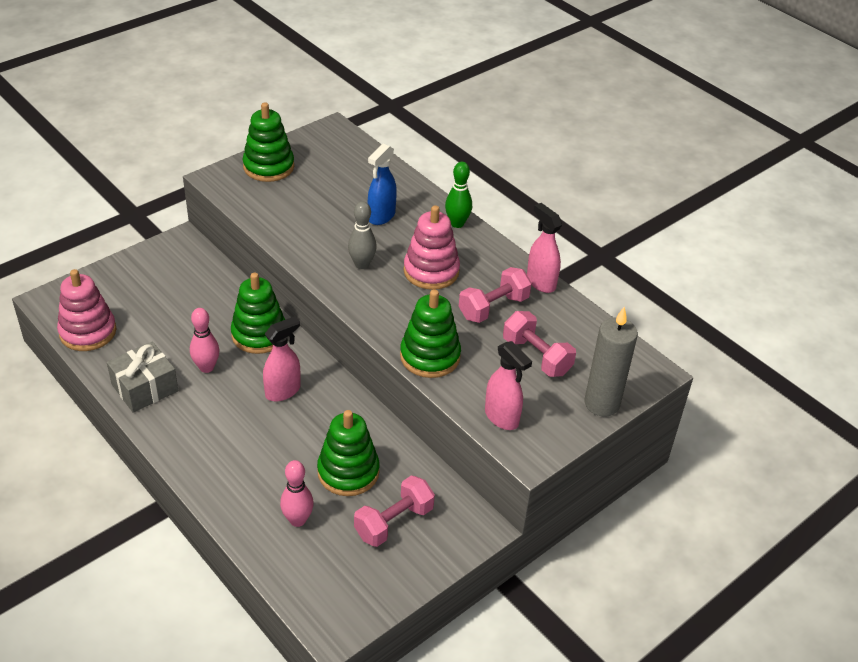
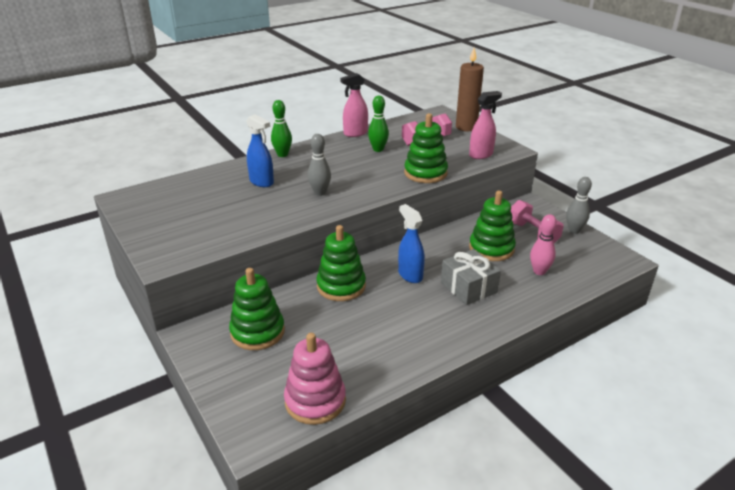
camera: 80 degrees left, 10 degrees down
grey gift [107,341,179,413] -> grey gift moved to [441,249,501,305]
pink bowling pin [190,308,220,373] -> none
green stacking toy [243,102,294,182] -> green stacking toy moved to [229,268,285,350]
pink spray bottle [263,316,300,401] -> blue spray bottle [398,204,425,283]
pink stacking toy [404,205,460,290] -> none
pink dumbbell [459,267,532,323] -> green bowling pin [368,96,389,152]
grey candle [584,307,638,417] -> brown candle [456,48,484,131]
none -> grey bowling pin [566,177,592,234]

